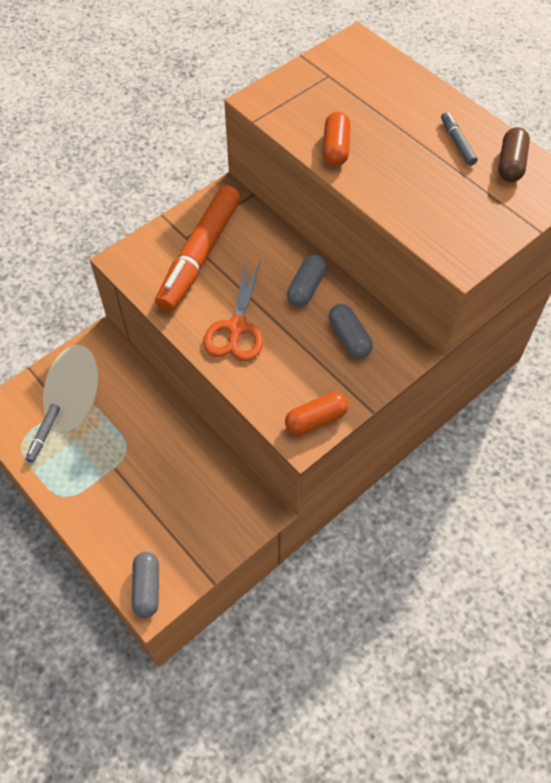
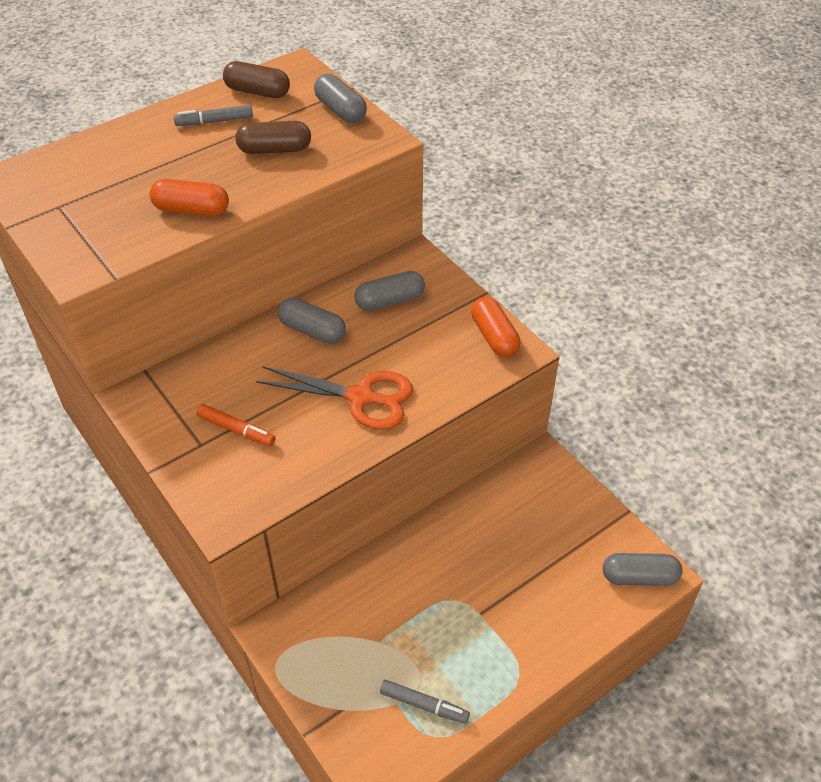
camera: 85 degrees left, 10 degrees down
orange marker [155,185,241,312] -> orange marker [197,404,275,446], size x0.41
none -> brown capsule [235,121,311,154]
none -> grey capsule [314,74,367,123]

